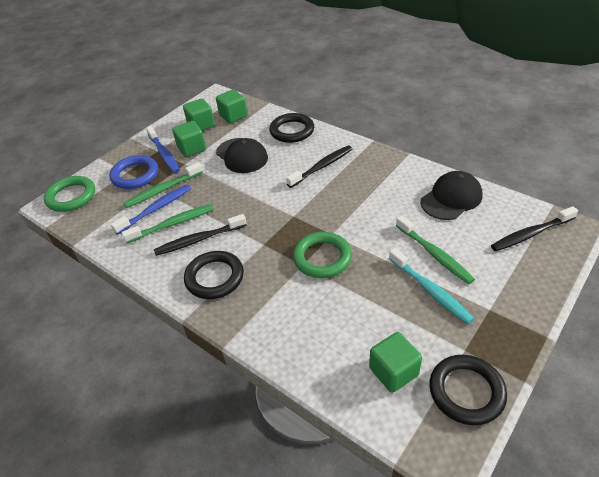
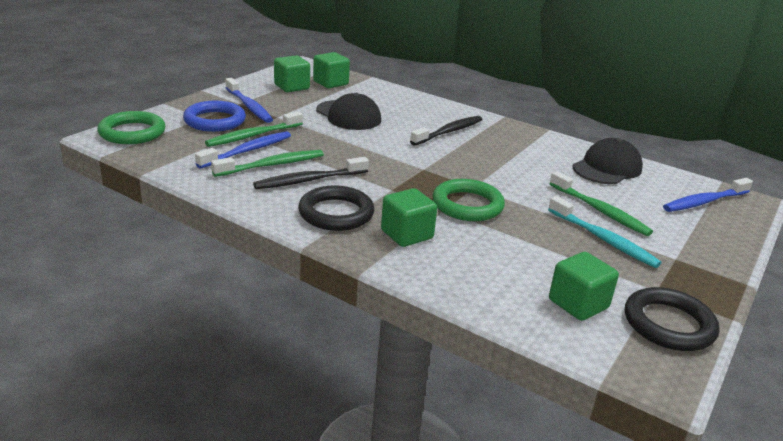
camera: 10 degrees left, 15 degrees down
green cube [172,121,206,157] -> green cube moved to [381,188,437,247]
black ring [269,113,314,143] -> none
black toothbrush [491,206,578,251] -> blue toothbrush [663,178,753,212]

